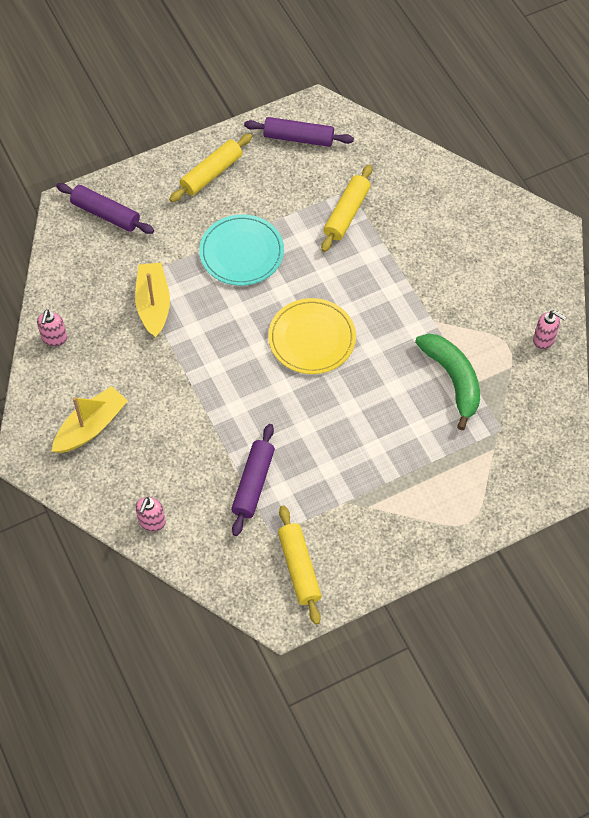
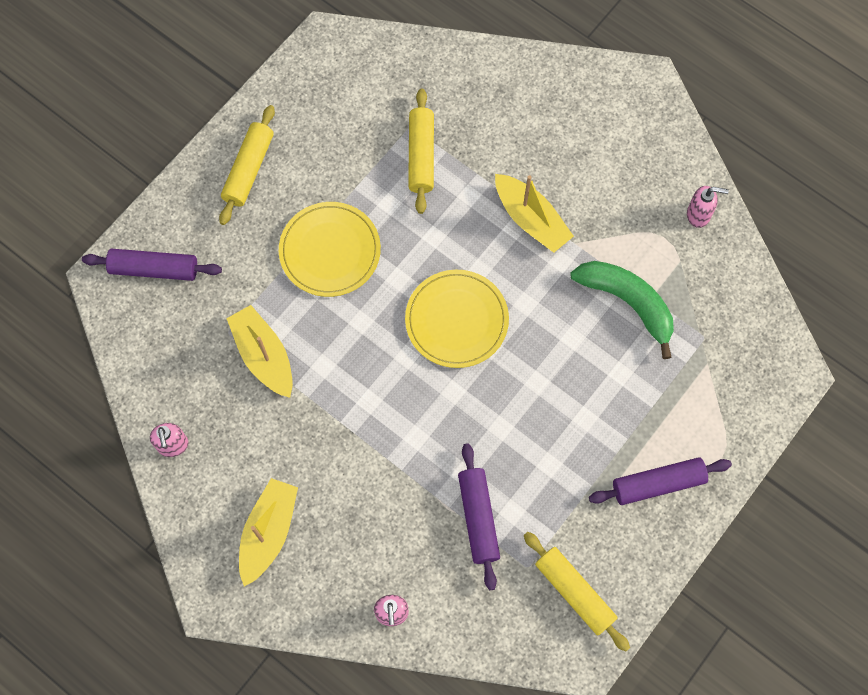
camera: 25 degrees left, 10 degrees up
turquoise plate [199,214,284,286] -> yellow plate [279,202,381,297]
purple rolling pin [244,117,354,147] -> purple rolling pin moved to [589,457,732,505]
none -> yellow boat [495,174,574,253]

